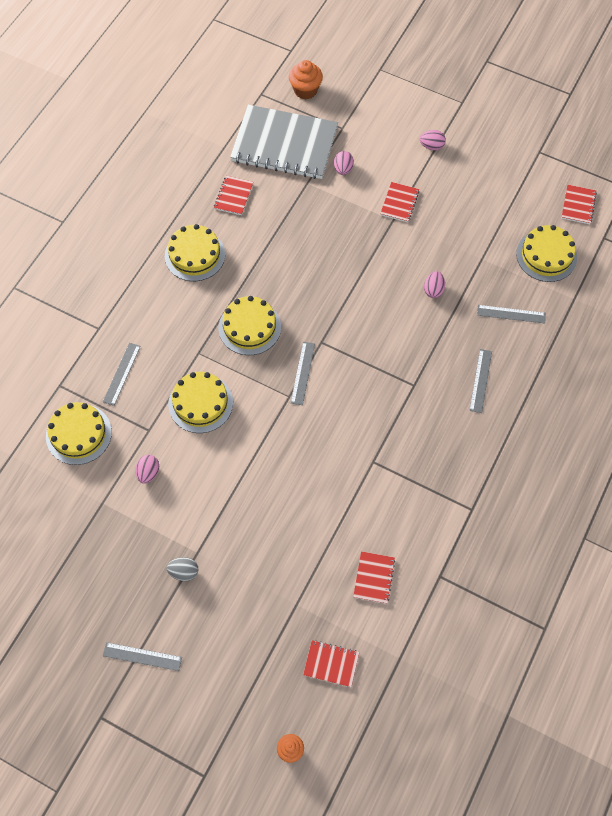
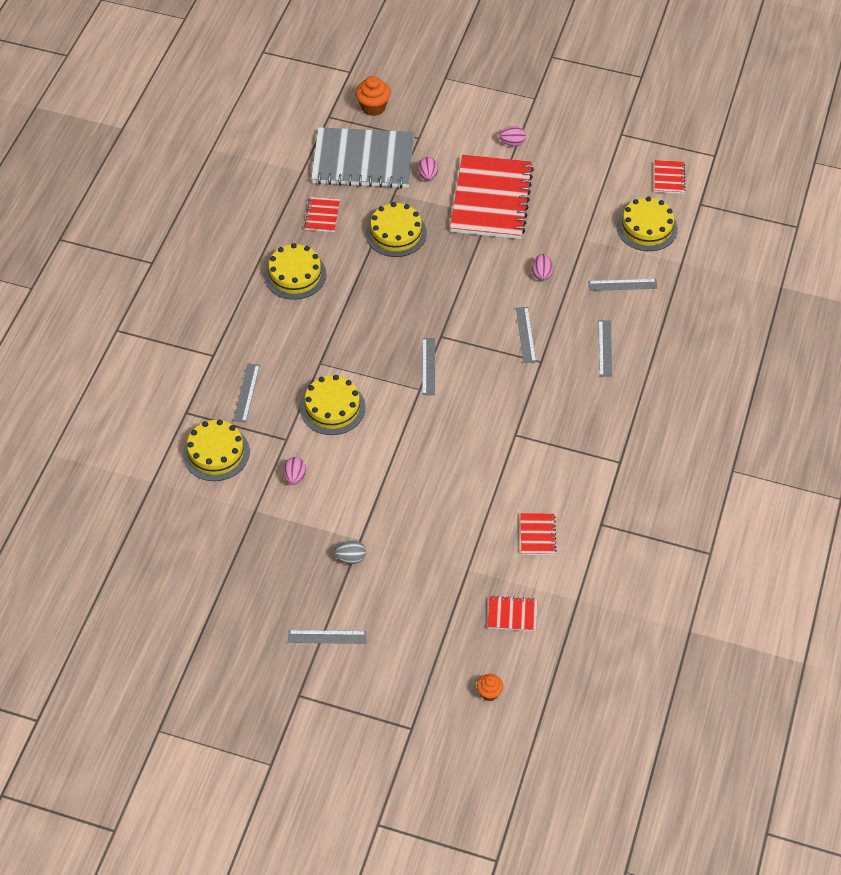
camera: 10 degrees left, 10 degrees down
yellow cake [219,296,281,355] -> yellow cake moved to [366,202,427,257]
red notebook [380,182,419,222] -> red notebook [450,155,534,239], size x2.39
none -> grey ruler [516,307,536,363]

